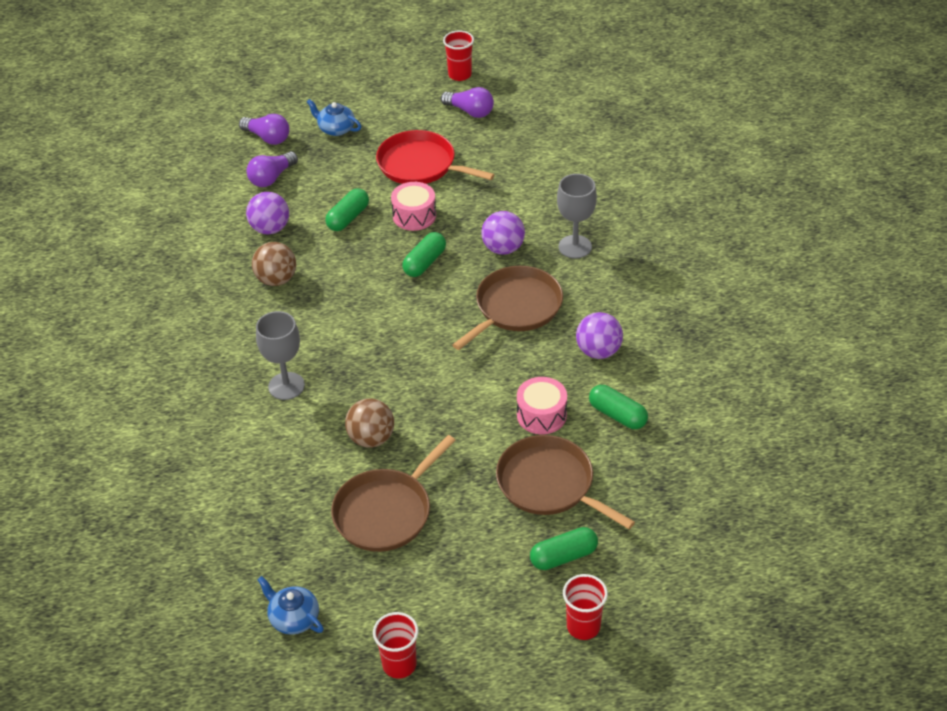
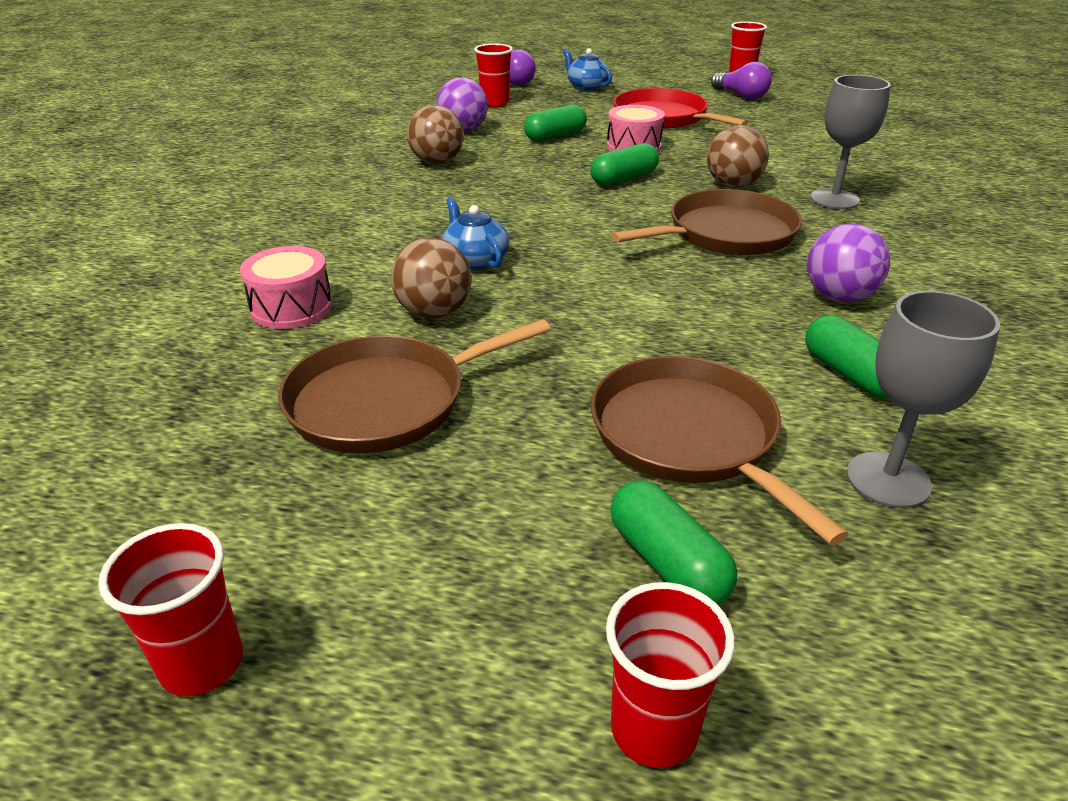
camera: 20 degrees right, 10 degrees down
purple light bulb [246,151,298,187] -> red cup [474,43,513,107]
grey goblet [256,311,305,400] -> grey goblet moved to [846,291,1000,508]
blue teapot [257,576,324,635] -> blue teapot moved to [442,197,509,269]
purple ball [481,211,525,255] -> brown ball [707,125,769,188]
pink drum [517,377,567,435] -> pink drum moved to [240,246,333,329]
green capsule [530,527,598,570] -> green capsule turned 60 degrees clockwise [610,480,737,605]

